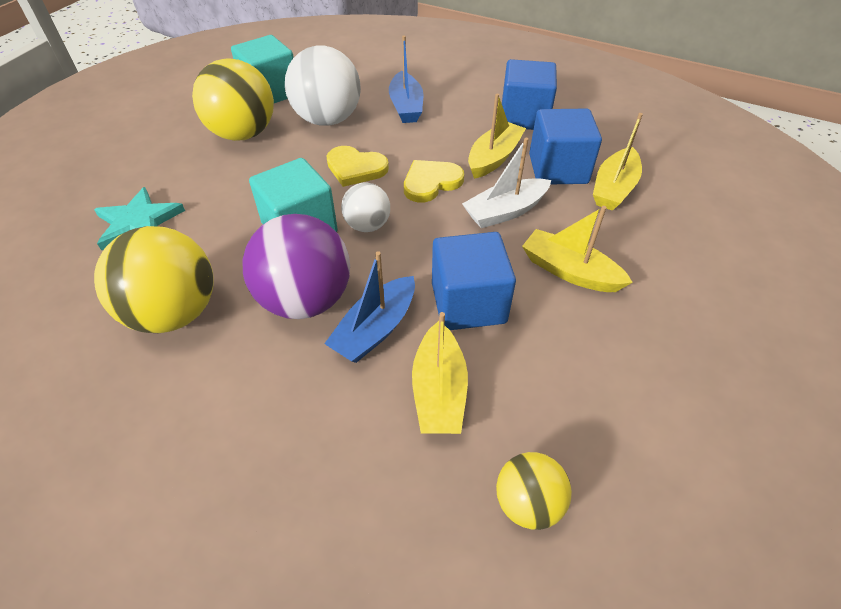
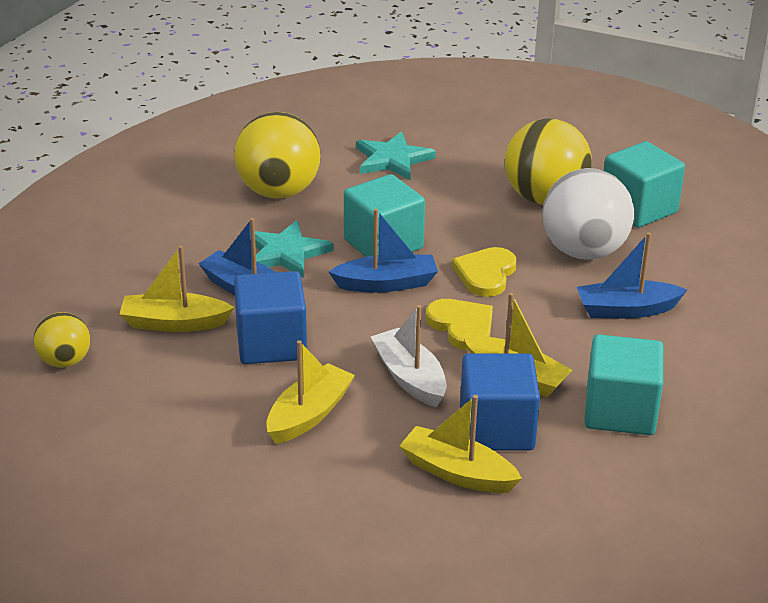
camera: 90 degrees right, 15 degrees down
purple ball [243,214,350,319] -> turquoise star [255,220,334,278]
white ball [341,182,390,232] -> blue boat [329,209,438,293]
blue cube [502,59,557,130] -> turquoise cube [584,334,663,435]

